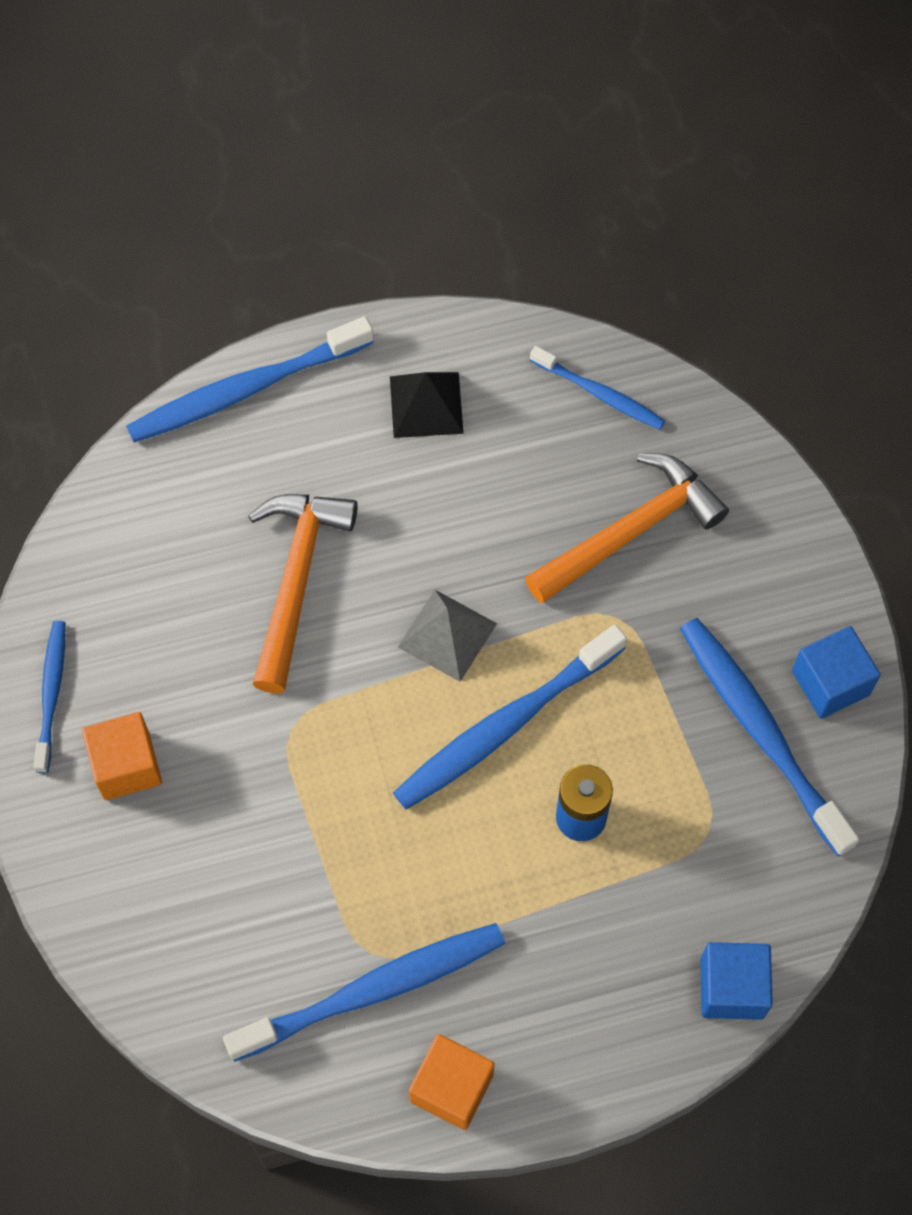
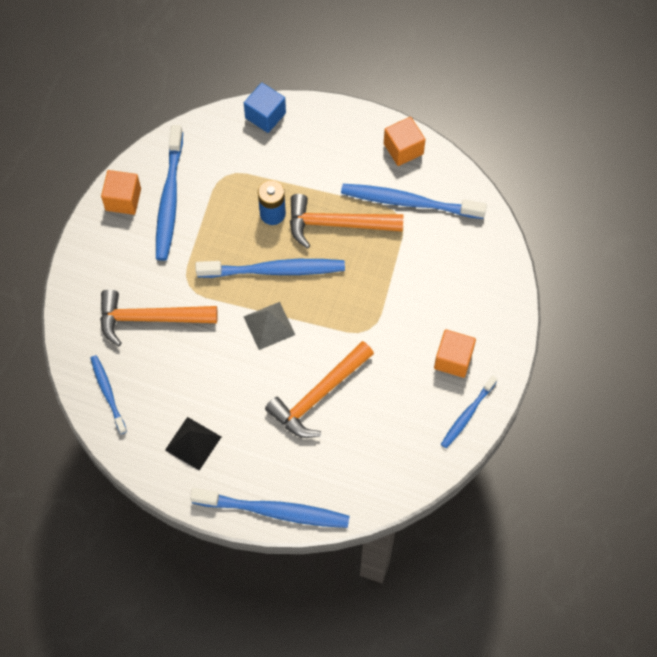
camera: 145 degrees left, 0 degrees up
blue cube [792,626,880,719] -> orange cube [101,170,141,215]
none -> orange hammer [290,194,403,249]

